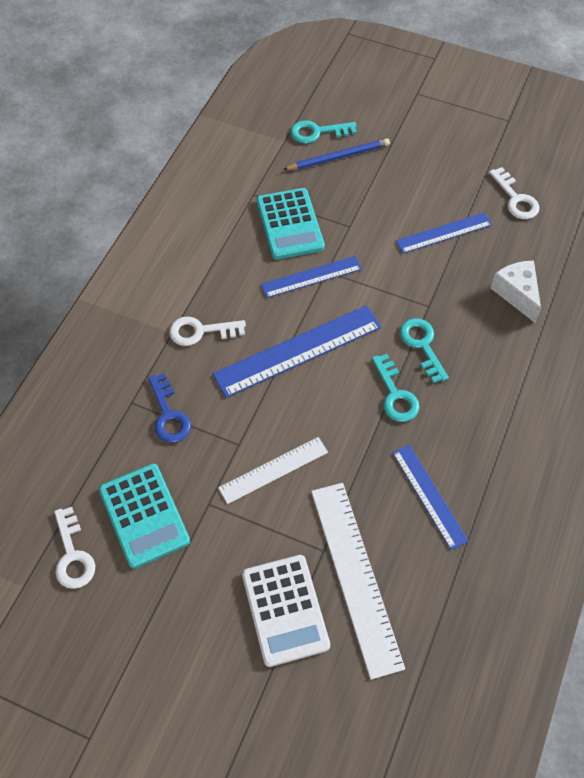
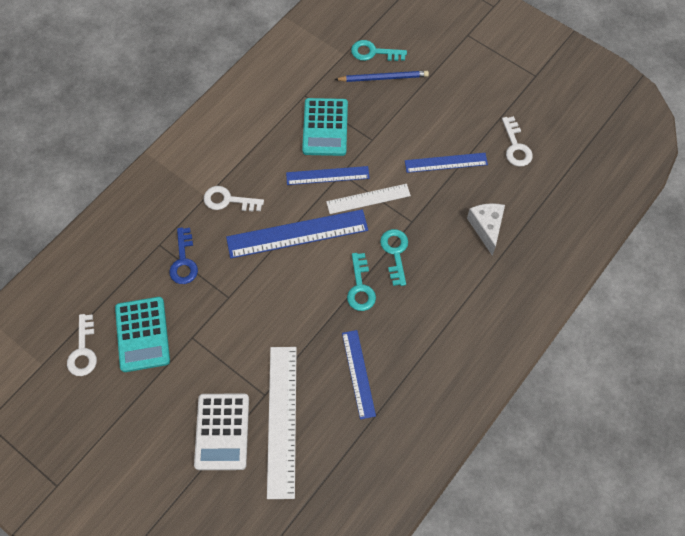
camera: 15 degrees right, 5 degrees up
white ruler [218,437,328,504] -> white ruler moved to [326,184,411,214]

